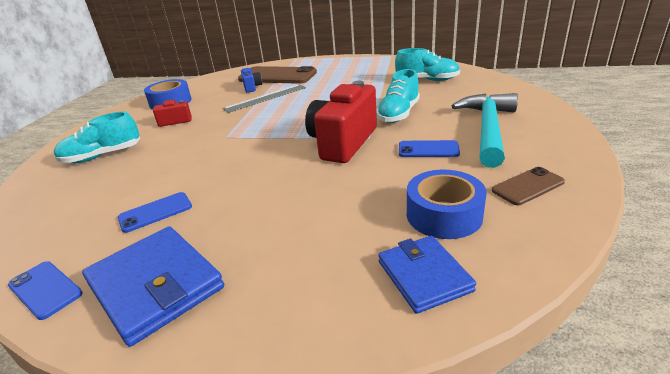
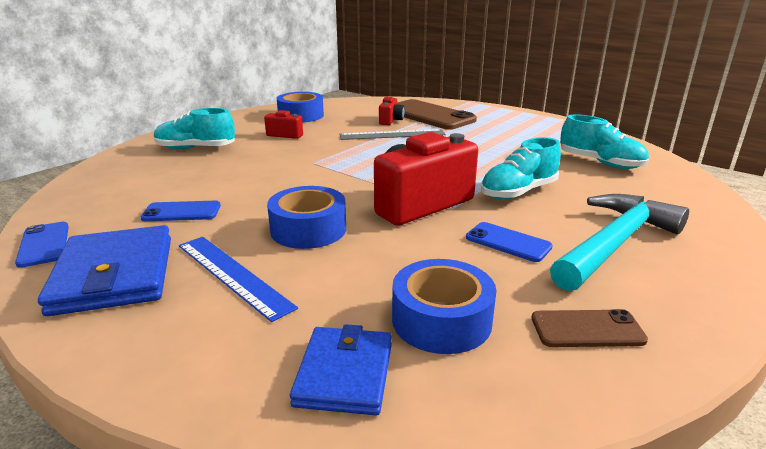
camera: 25 degrees right, 5 degrees down
blue camera [241,68,262,93] -> red camera [379,97,405,125]
none -> blue ruler [179,237,298,322]
none -> blue tape [267,186,346,249]

